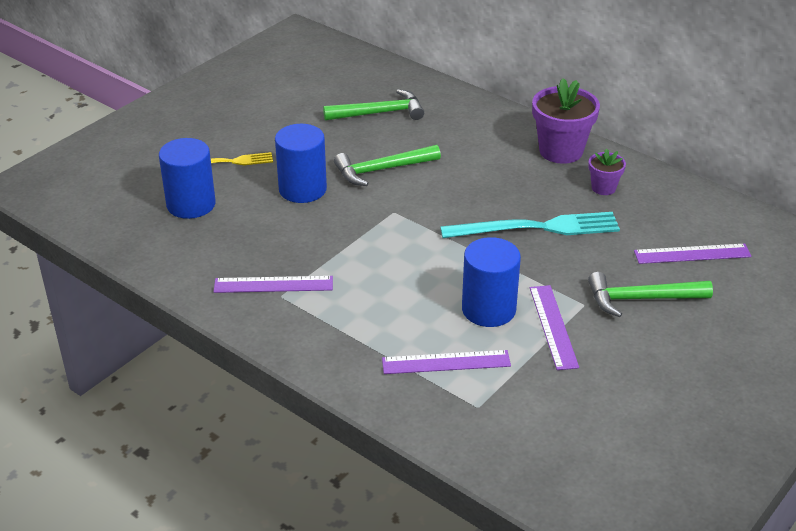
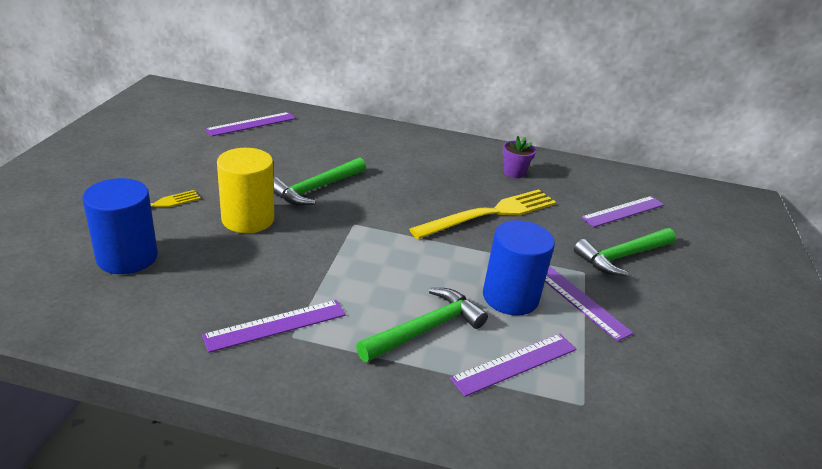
camera: 30 degrees left, 5 degrees down
blue cylinder [275,124,327,203] -> yellow cylinder [217,148,274,233]
green hammer [323,89,424,121] -> green hammer moved to [356,288,488,362]
turquoise fork [440,212,620,238] -> yellow fork [409,189,556,239]
purple flower pot [532,78,600,164] -> none
none -> purple ruler [205,112,296,136]

